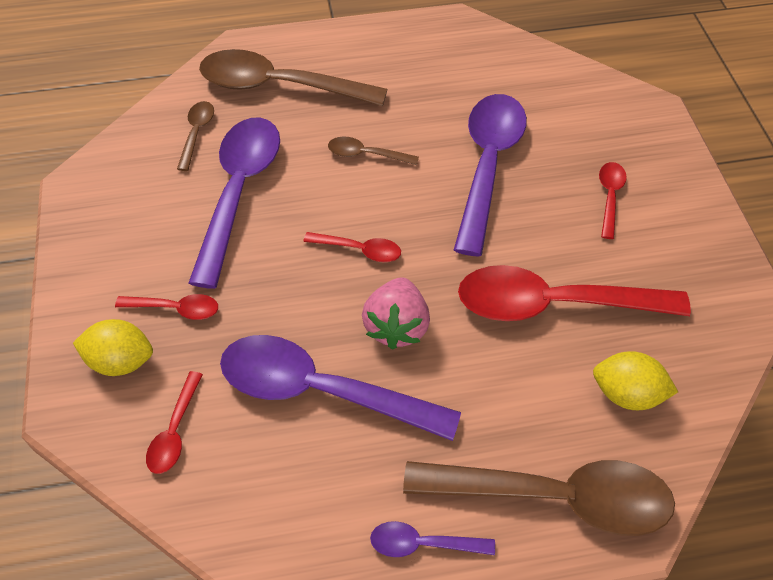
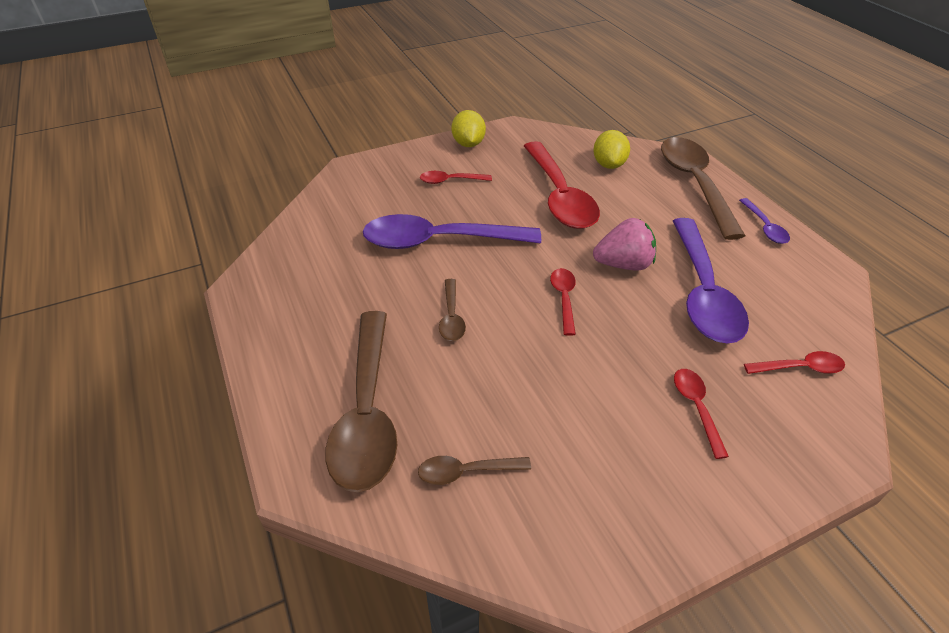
camera: 105 degrees left, 10 degrees down
yellow lemon [73,319,153,376] -> yellow lemon moved to [451,110,486,147]
purple spoon [189,118,280,289] -> none

